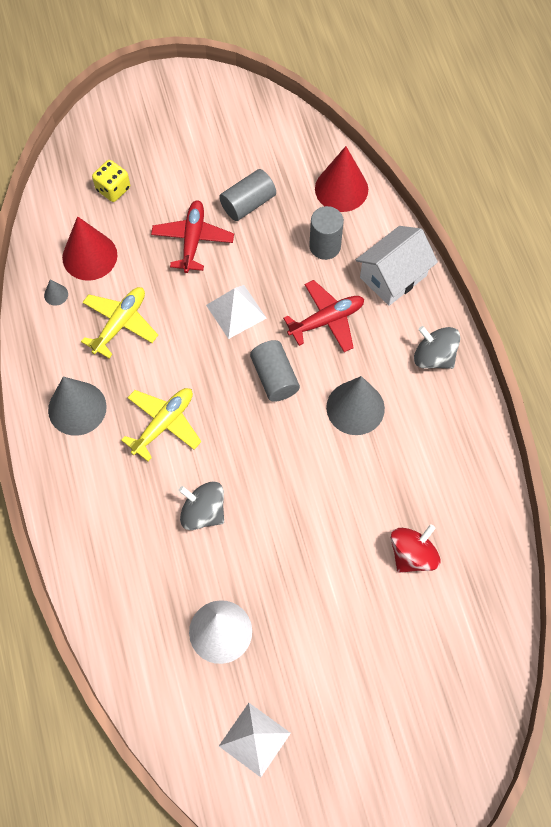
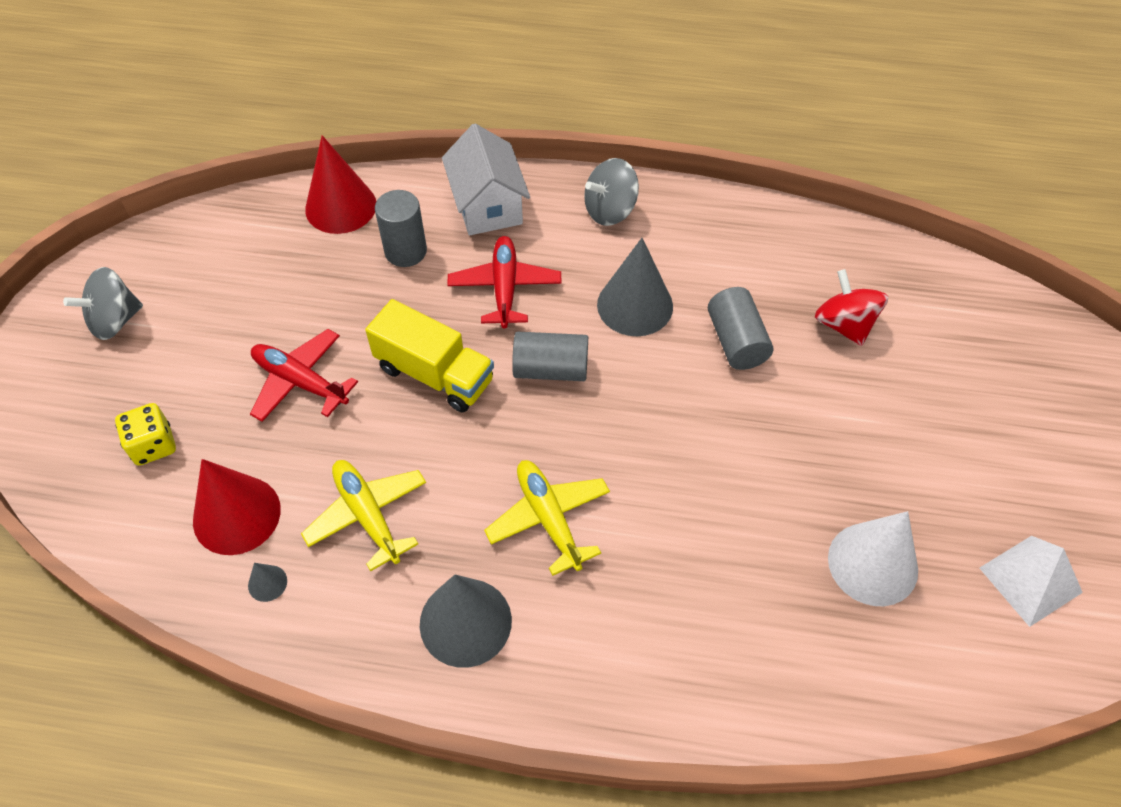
camera: 65 degrees left, 10 degrees down
grey spinning top [179,482,224,530] -> grey spinning top moved to [63,267,143,340]
white pyramid [206,285,266,339] -> yellow truck [365,299,494,412]
grey cylinder [219,169,276,221] -> grey cylinder moved to [708,287,773,370]

